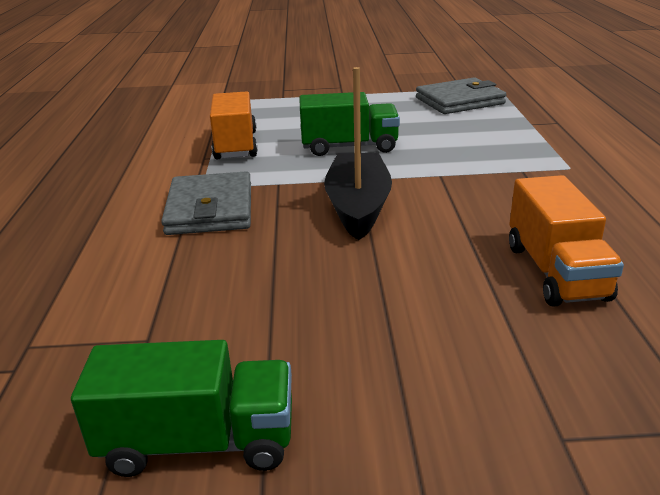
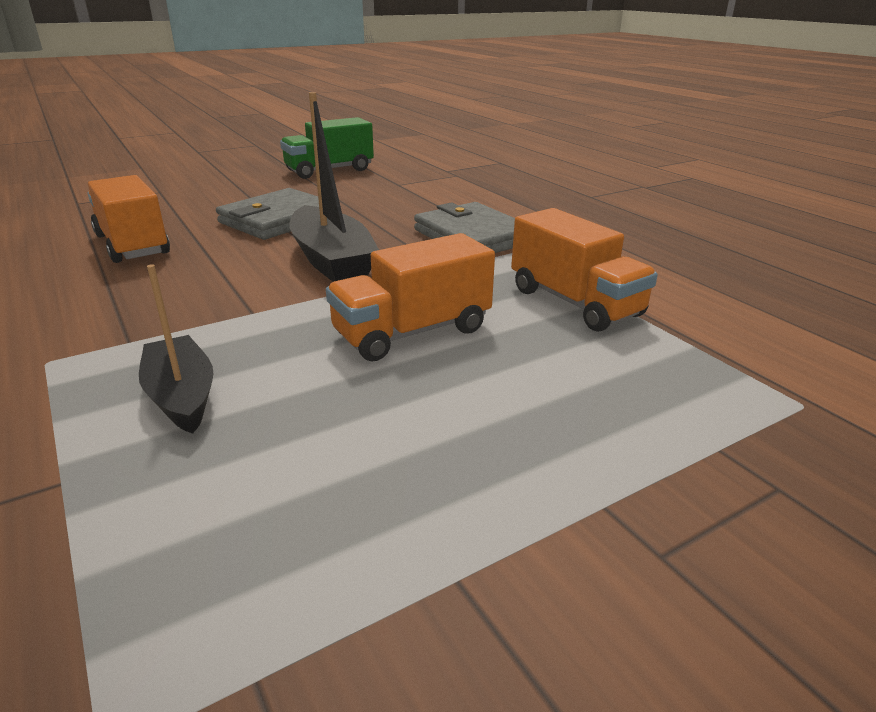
camera: 150 degrees right, 0 degrees up
green truck [299,92,400,156] -> orange truck [326,233,495,361]
grey wallet [416,77,506,114] -> grey wallet moved to [216,188,319,240]
none -> black boat [139,264,213,434]

